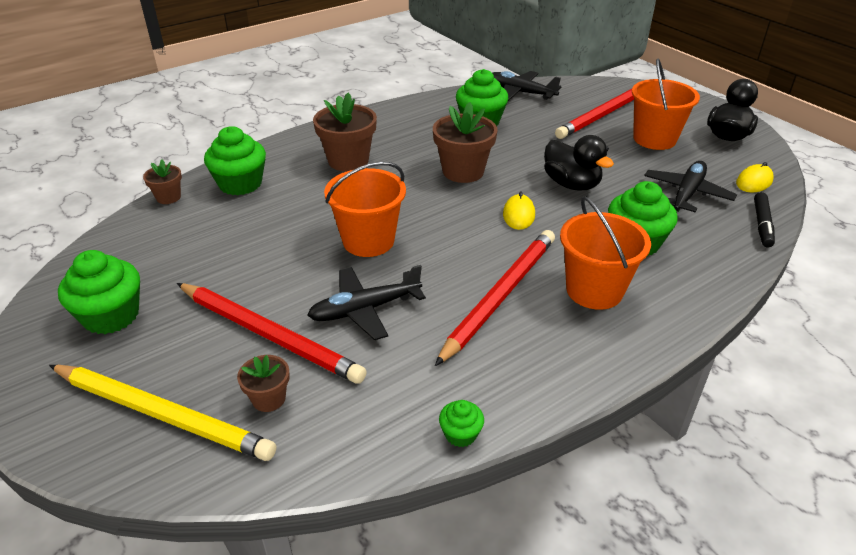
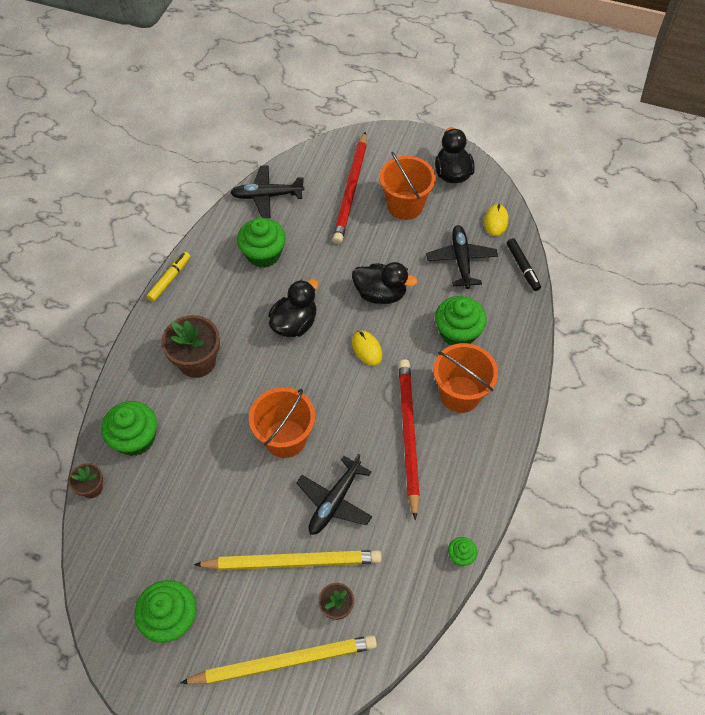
camera: 35 degrees left, 20 degrees up
red pencil [177,283,367,384] -> yellow pencil [194,550,382,570]
brown flower pot [433,102,498,183] -> black duck [268,279,319,337]
none -> yellow marker [147,252,191,302]

